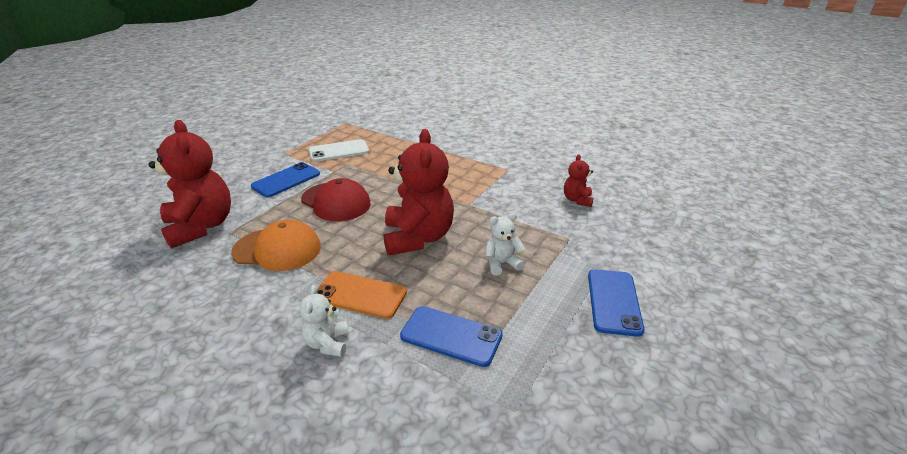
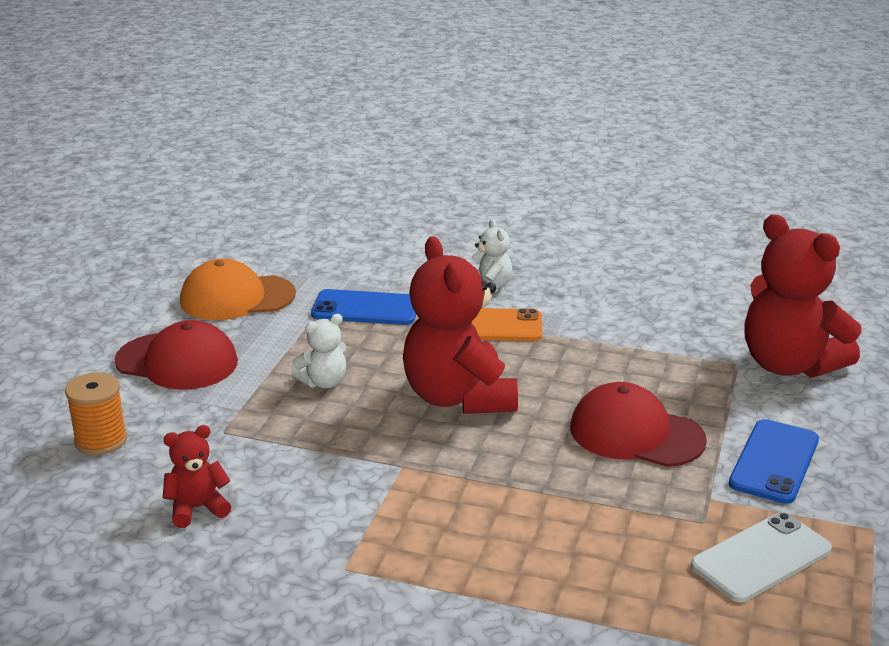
camera: 165 degrees right, 5 degrees down
orange cap [231,220,321,271] -> orange cap moved to [180,259,296,320]
red teddy bear [564,154,593,207] -> red teddy bear turned 105 degrees counterclockwise [163,425,231,528]
blue phone [588,269,644,337] -> red cap [115,320,238,390]
none -> orange spool [65,372,127,455]

